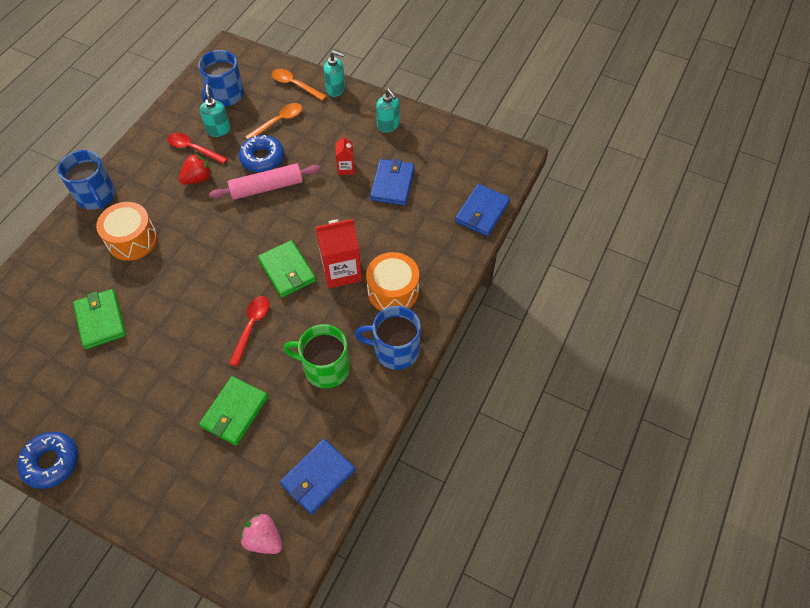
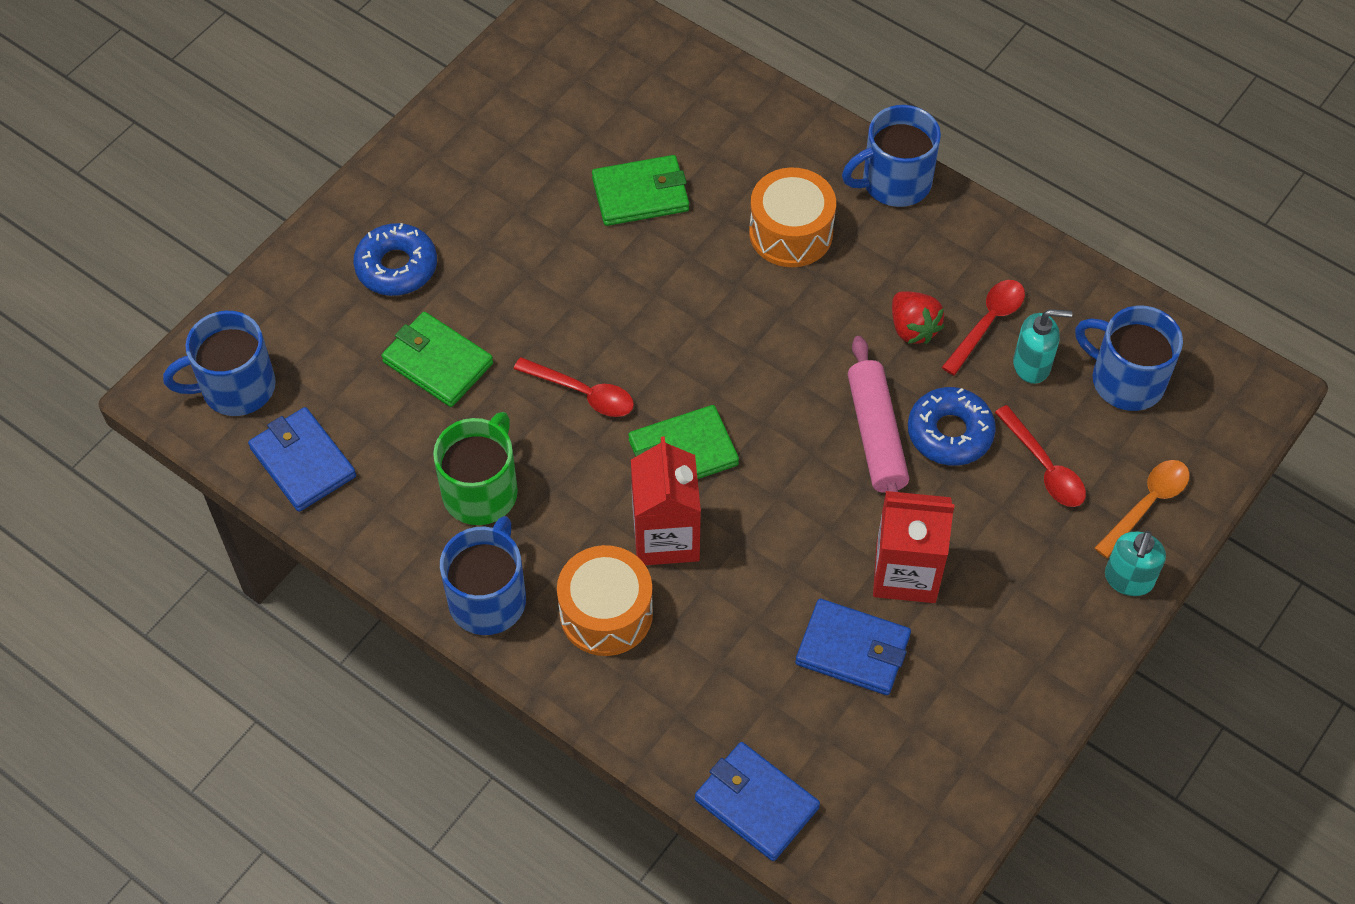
camera: 100 degrees right, 0 degrees up
blue donut [17,432,78,489] -> blue donut moved to [353,223,437,296]
pink strawberry [240,513,283,554] -> blue mug [163,311,276,416]
orange spoon [245,103,302,140] -> red spoon [995,405,1086,507]
red carton [335,135,355,175] -> red carton [873,491,954,603], size x1.90
turquoise soap dispenser [376,89,400,132] -> none

